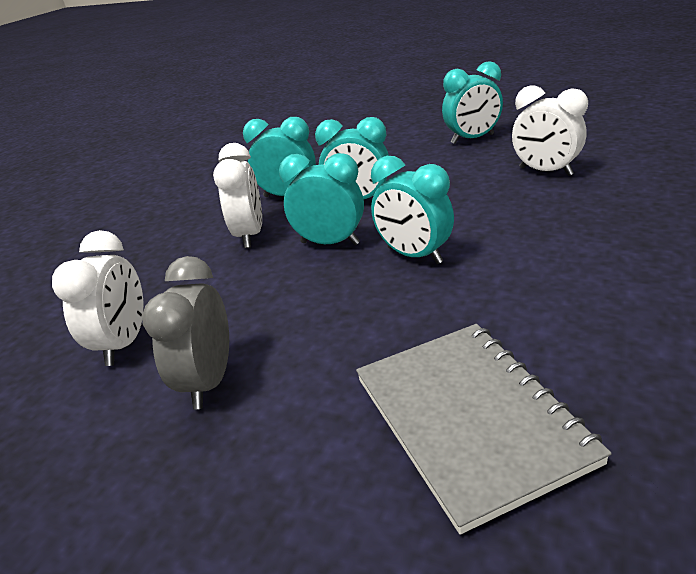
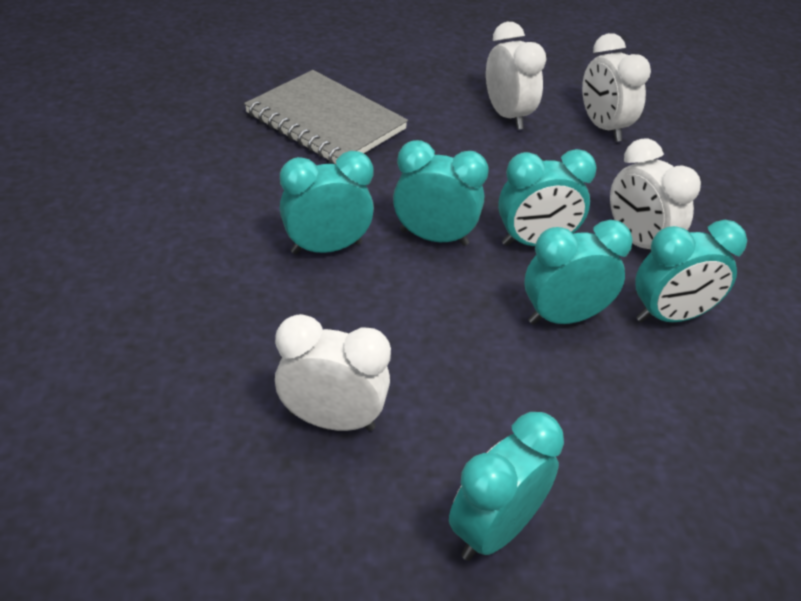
camera: 145 degrees right, 10 degrees up
grey clock [142,256,229,409] -> white clock [486,22,546,130]
none -> turquoise clock [280,151,374,255]

